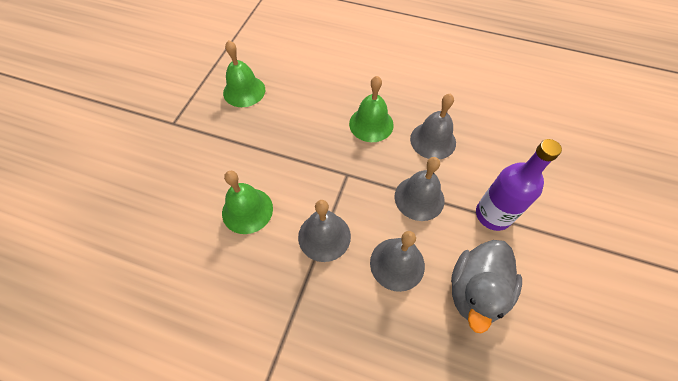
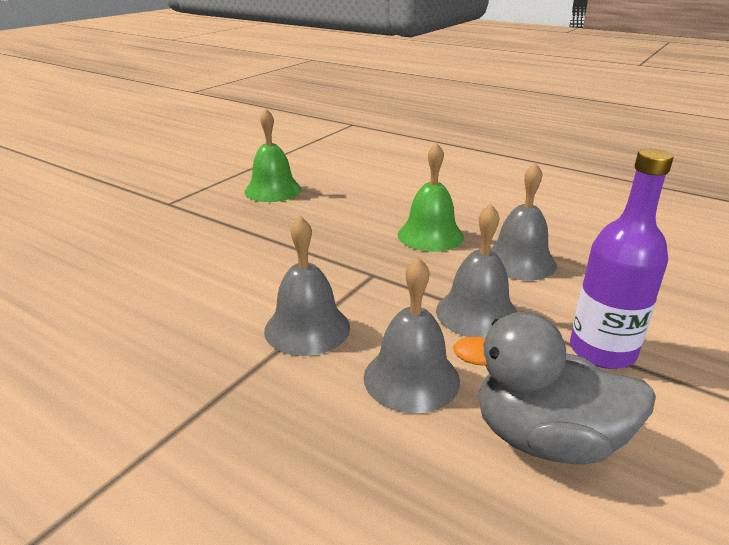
camera: 15 degrees right, 30 degrees down
green bell [222,171,273,234] -> none
grey duck [451,240,522,334] -> grey duck turned 60 degrees clockwise [453,312,656,464]

